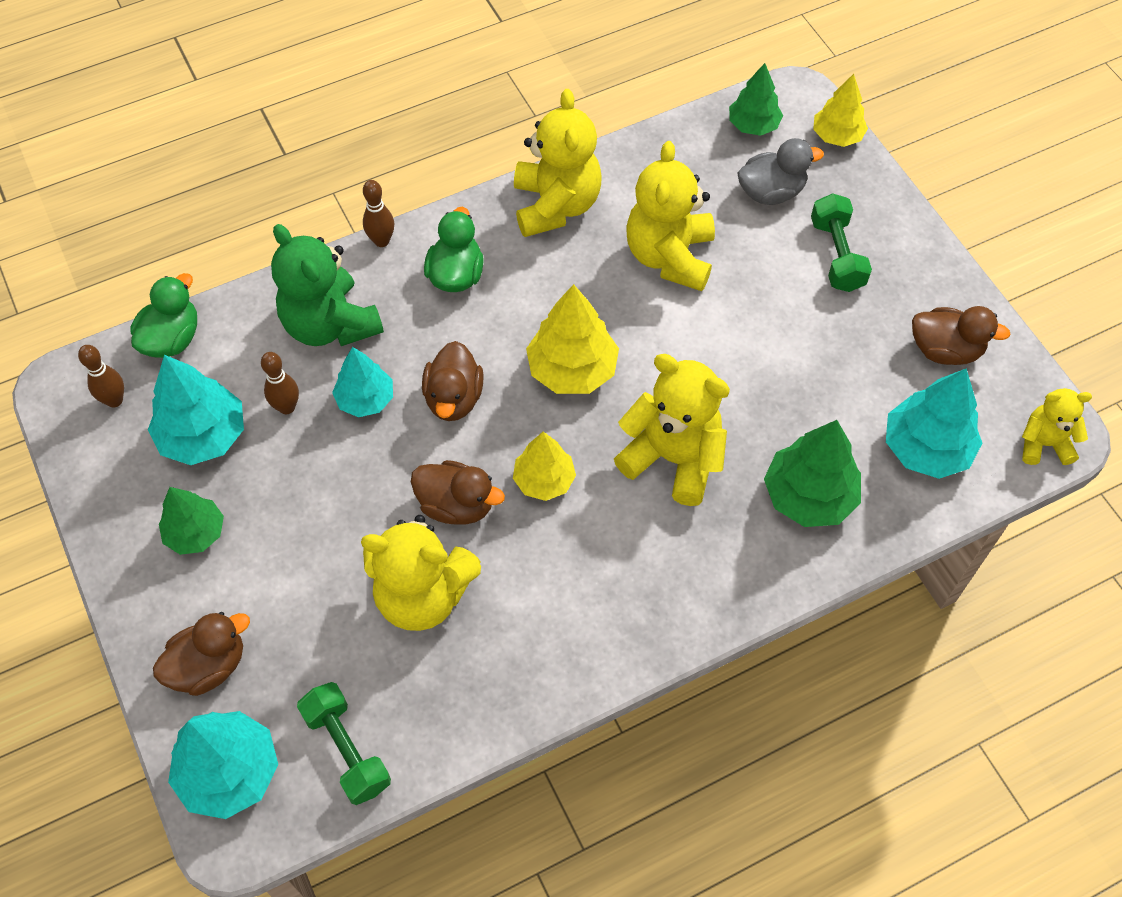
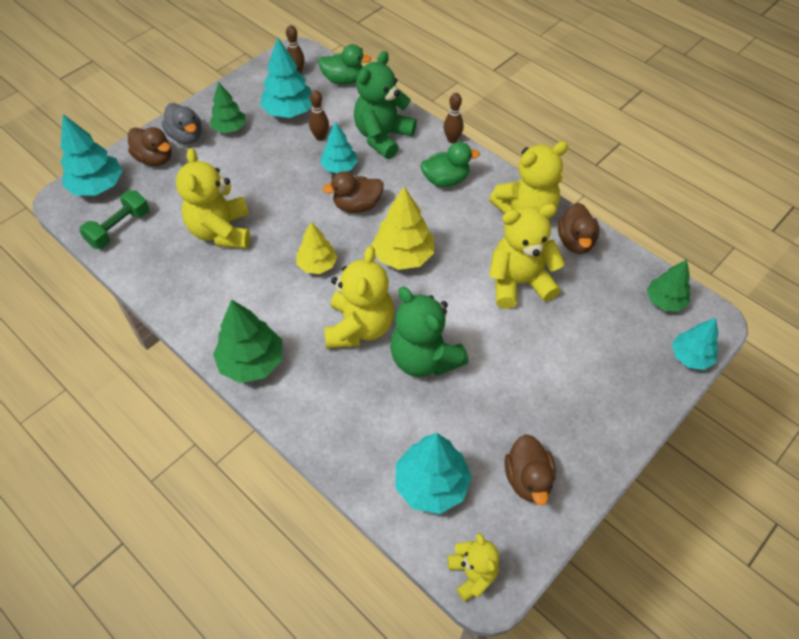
camera: 70 degrees right, 5 degrees down
brown duck [411,460,505,525] -> brown duck moved to [558,203,599,254]
grey duck [737,138,824,205] -> grey duck moved to [162,103,202,144]
green tree [764,420,861,527] -> green tree moved to [213,299,282,383]
green dumbbell [811,193,872,292] -> none
yellow tree [813,74,868,147] -> turquoise tree [672,318,719,370]
none -> green teddy bear [390,287,469,377]

